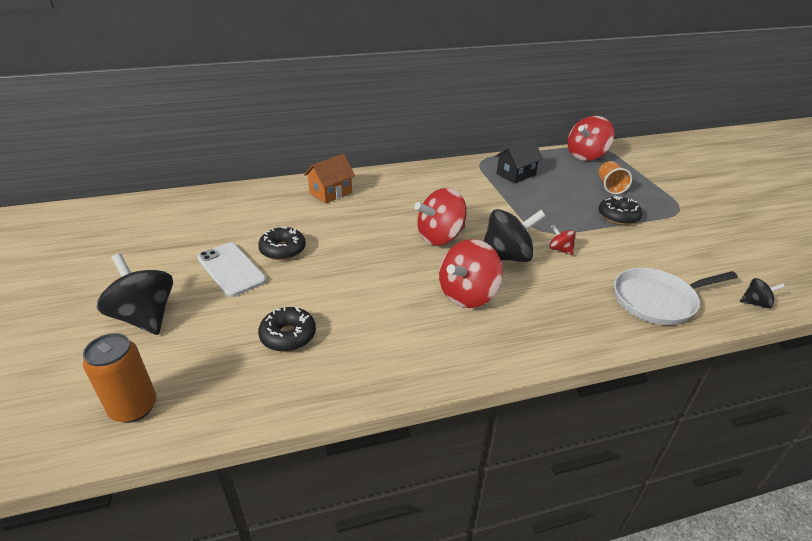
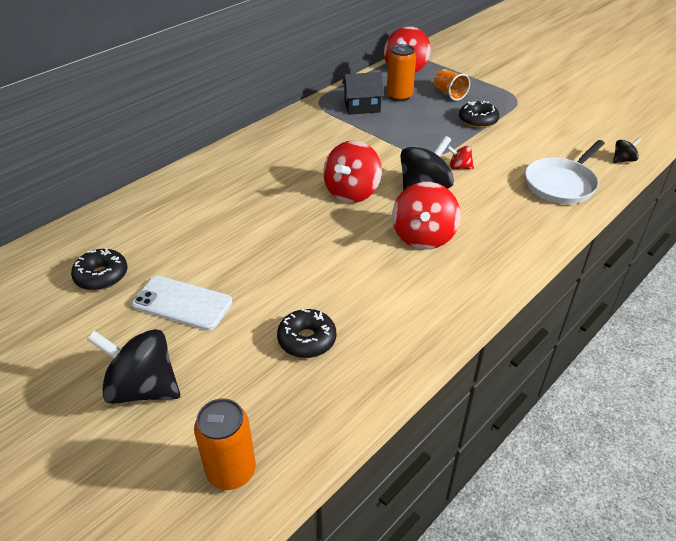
camera: 30 degrees left, 5 degrees up
black donut [258,226,306,260] -> black donut moved to [71,248,128,290]
orange house [304,154,355,204] -> none
black house [495,138,543,184] -> black house turned 60 degrees clockwise [342,72,384,115]
none -> orange can [387,44,416,102]

